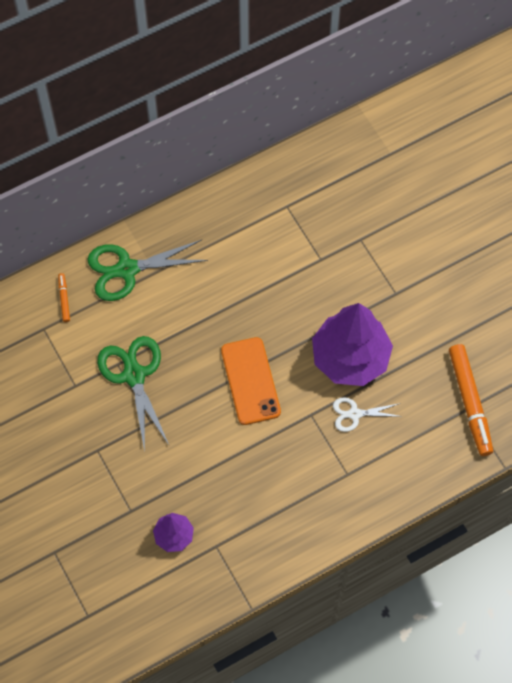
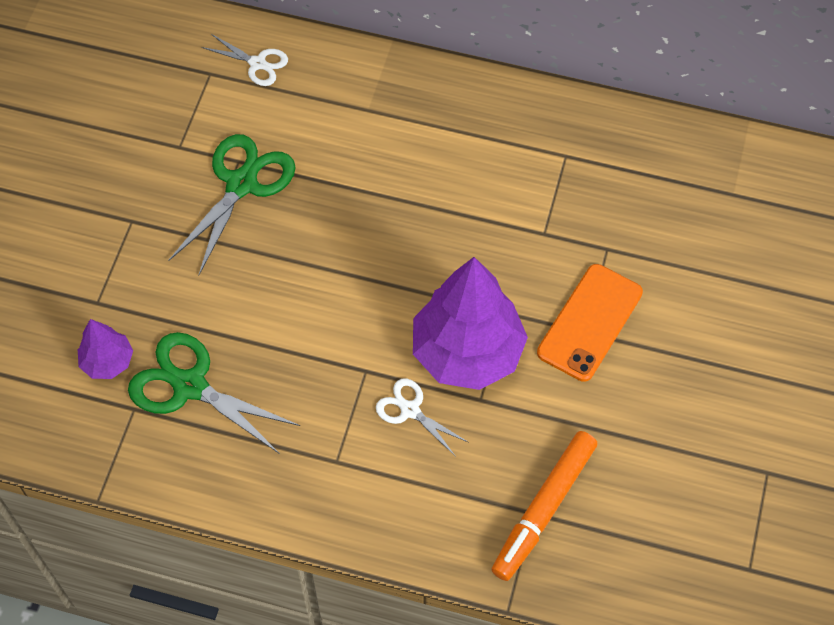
camera: 45 degrees right, 5 degrees down
orange marker [58,273,70,322] -> white scissors [202,34,288,86]
green scissors [87,240,208,301] -> green scissors moved to [128,332,300,454]
orange phone [221,337,281,425] -> orange phone moved to [537,264,643,382]

